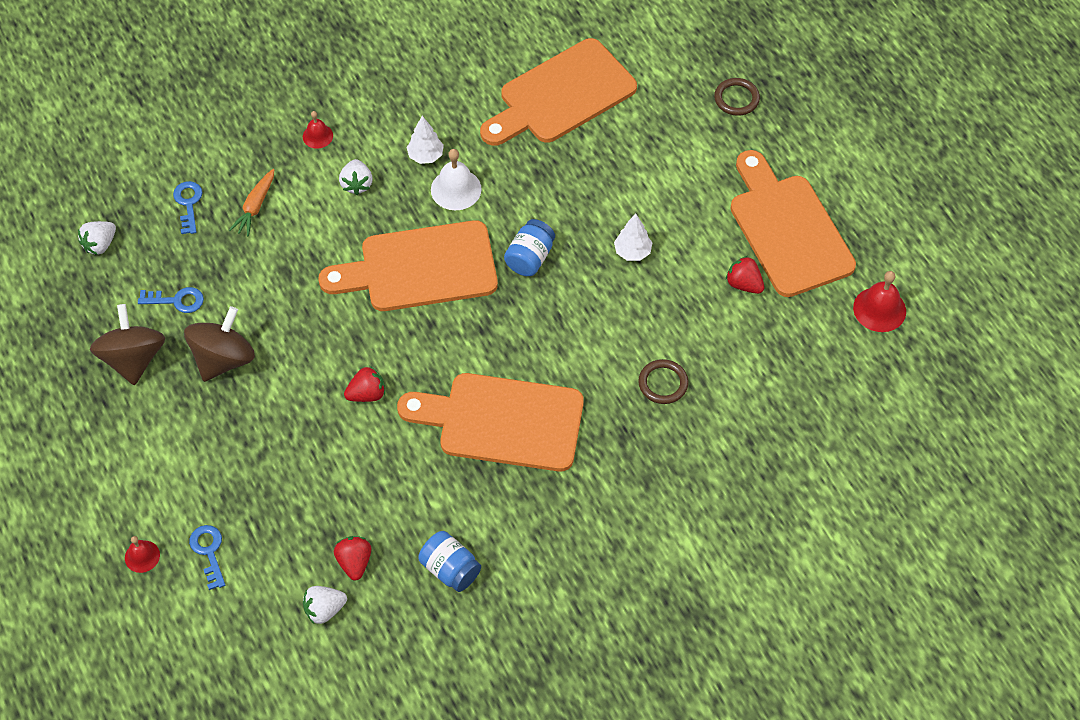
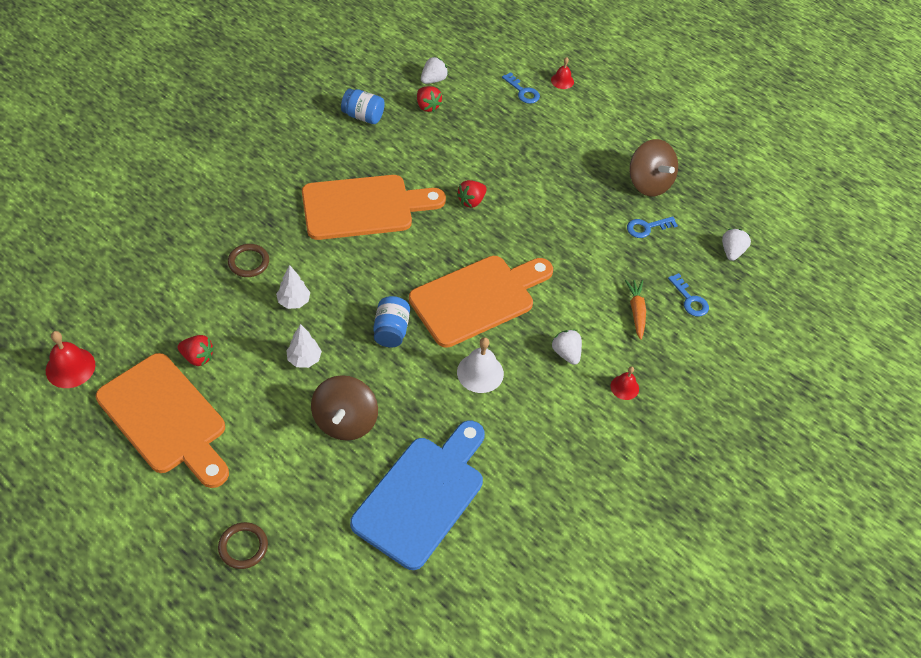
camera: 155 degrees right, 5 degrees down
brown spinning top [184,306,255,382] -> brown spinning top moved to [311,375,378,440]
white tree [406,116,444,164] -> white tree moved to [276,265,310,309]
orange cutting board [480,38,637,146] -> blue cutting board [350,420,485,570]

